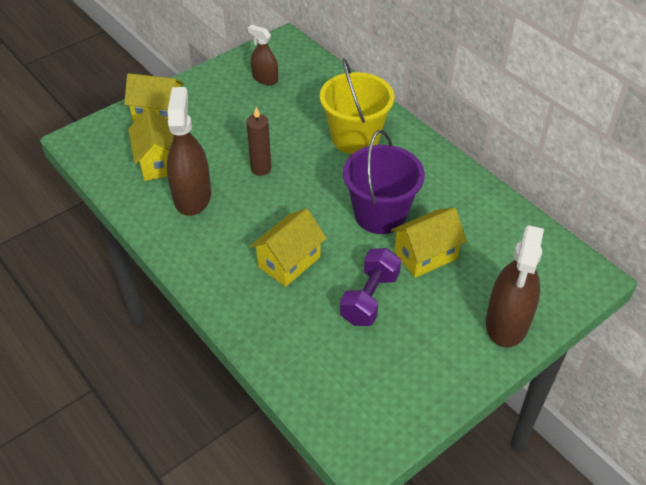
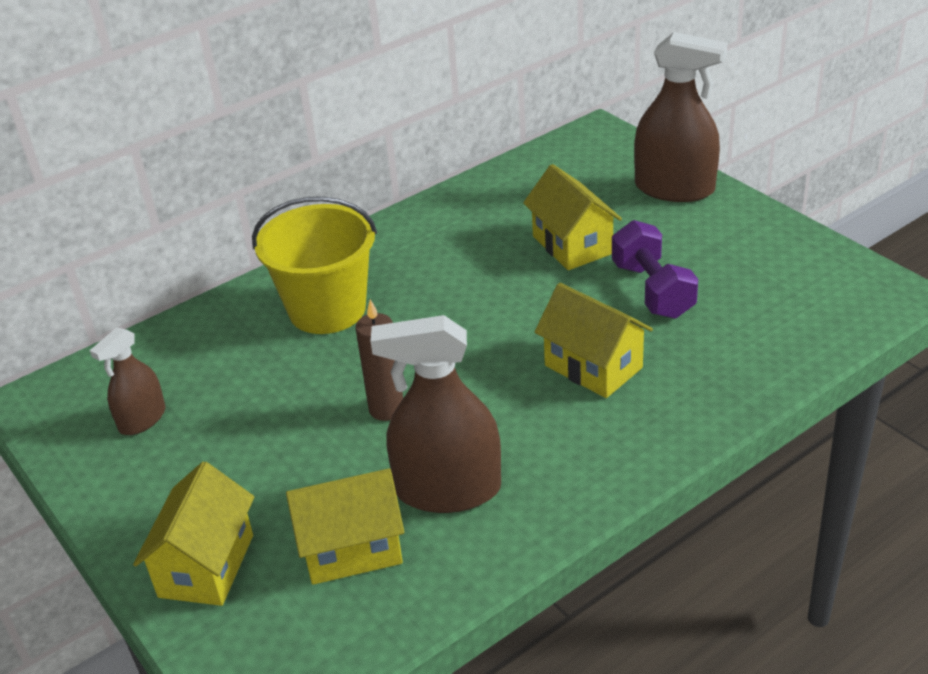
camera: 85 degrees left, 10 degrees down
purple dumbbell [340,248,401,326] -> purple dumbbell turned 45 degrees clockwise [612,220,698,319]
purple bucket [343,130,425,234] -> none

